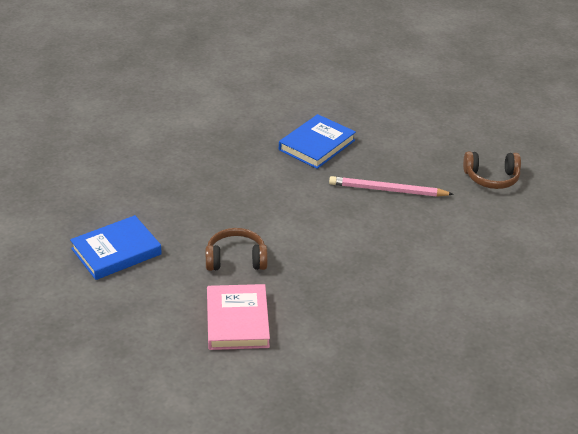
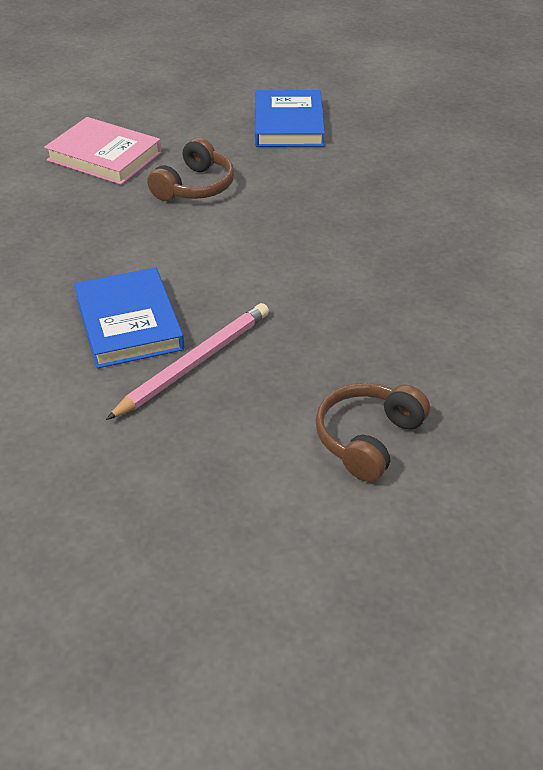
camera: 125 degrees right, 5 degrees up
blue book [279,114,356,169] -> blue book moved to [74,267,184,369]
brown headphones [463,152,521,189] -> brown headphones moved to [315,383,430,482]

